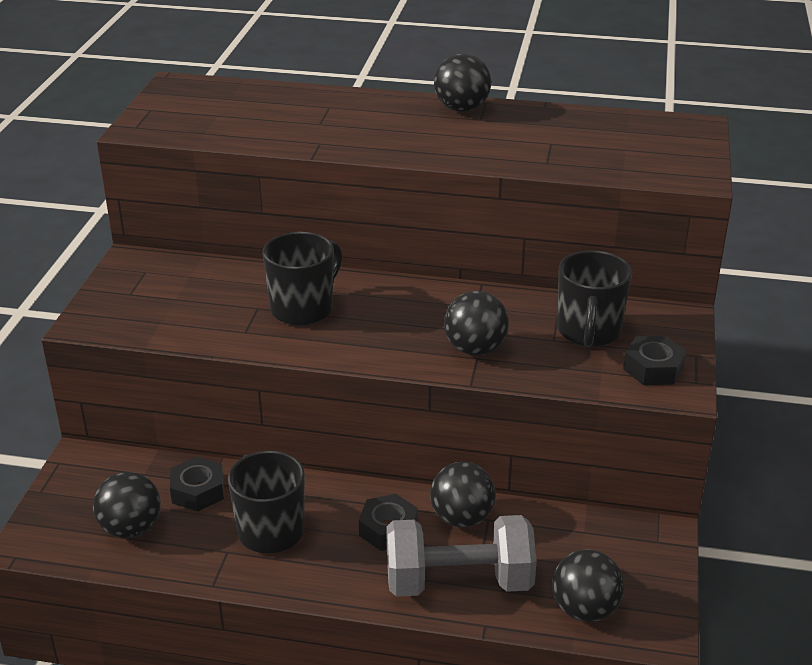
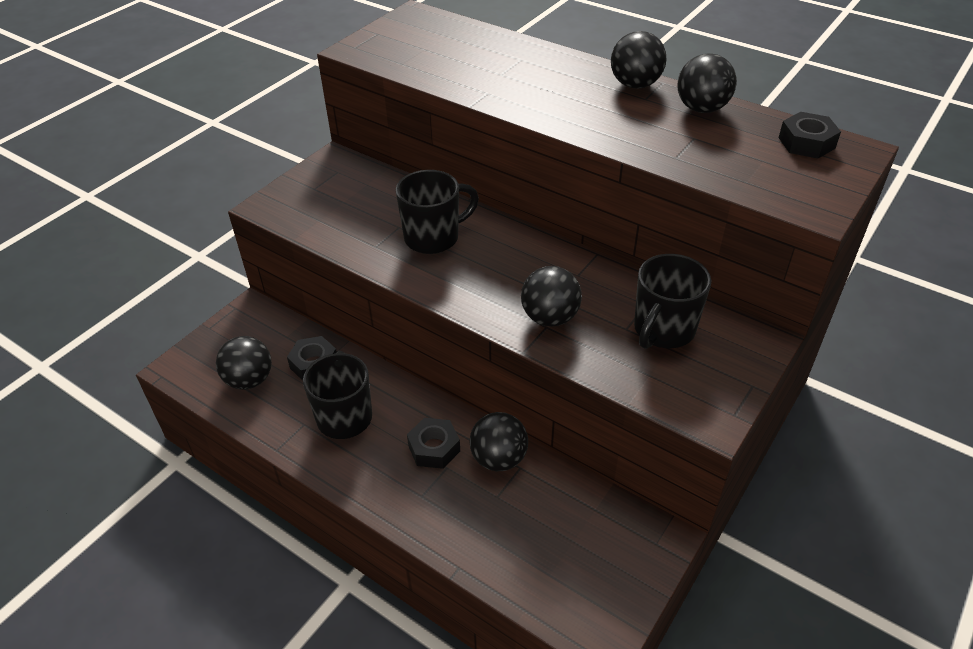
camera: 25 degrees right, 10 degrees up
grey dumbbell [386,515,537,597] -> none
black ball [552,549,624,622] -> black ball moved to [677,54,737,113]
black nut [623,336,686,385] -> black nut moved to [779,112,841,159]

